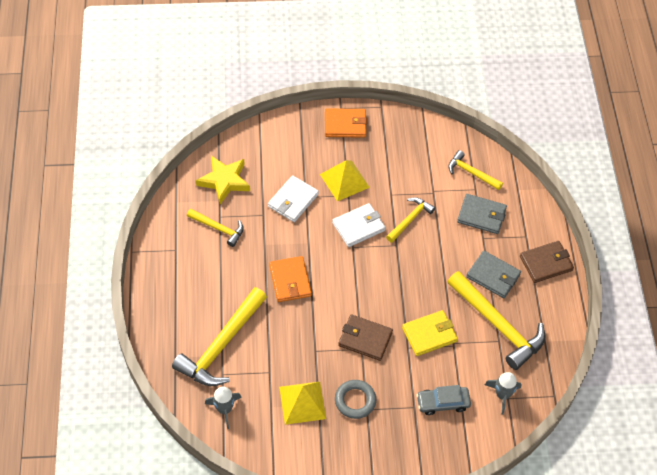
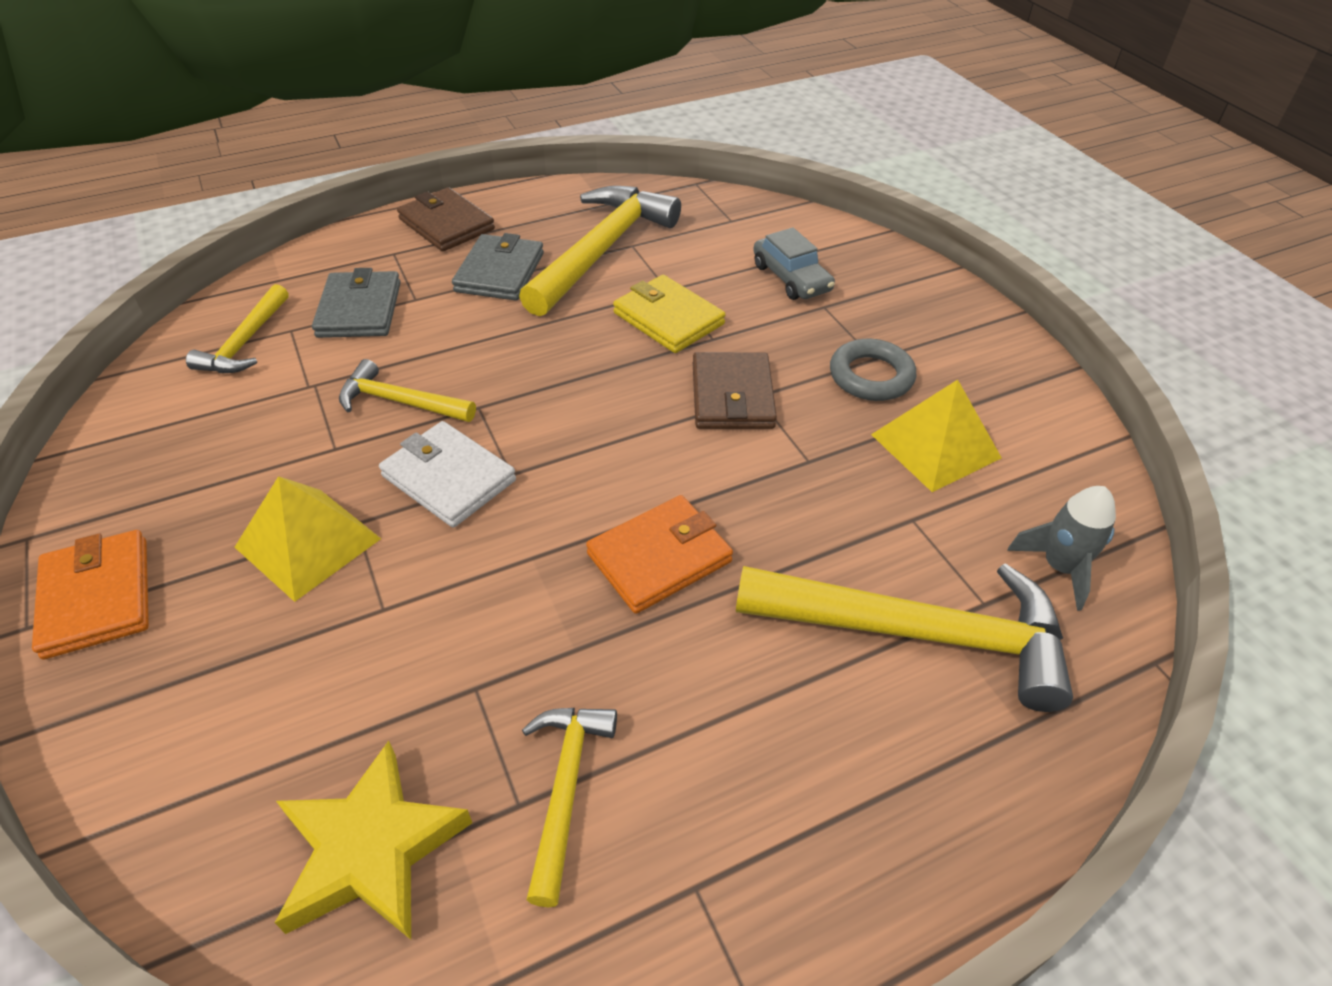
camera: 110 degrees left, 10 degrees down
white wallet [268,175,319,222] -> none
grey rocket [485,372,521,415] -> none

